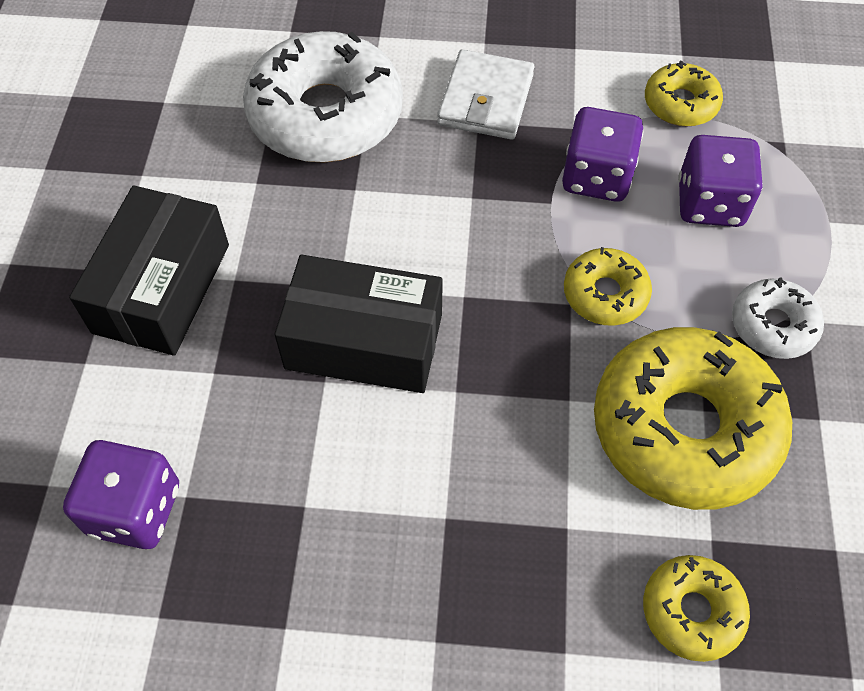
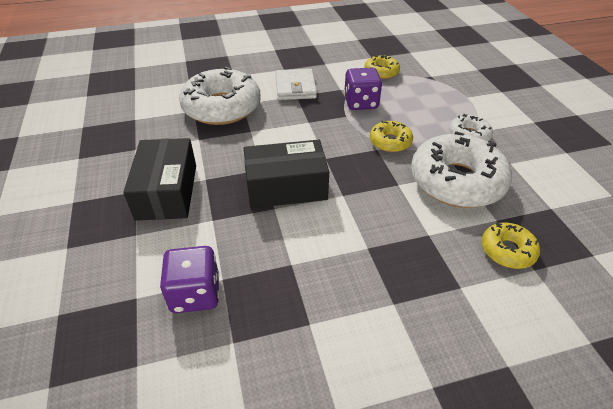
camera: 20 degrees left, 15 degrees down
yellow donut [594,327,792,510] -> white donut [411,131,512,208]
purple dice [678,135,763,227] -> none

